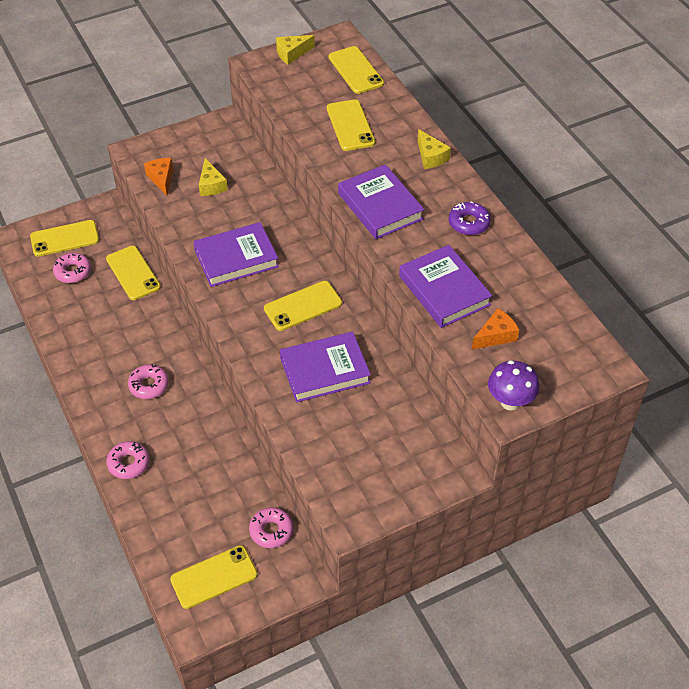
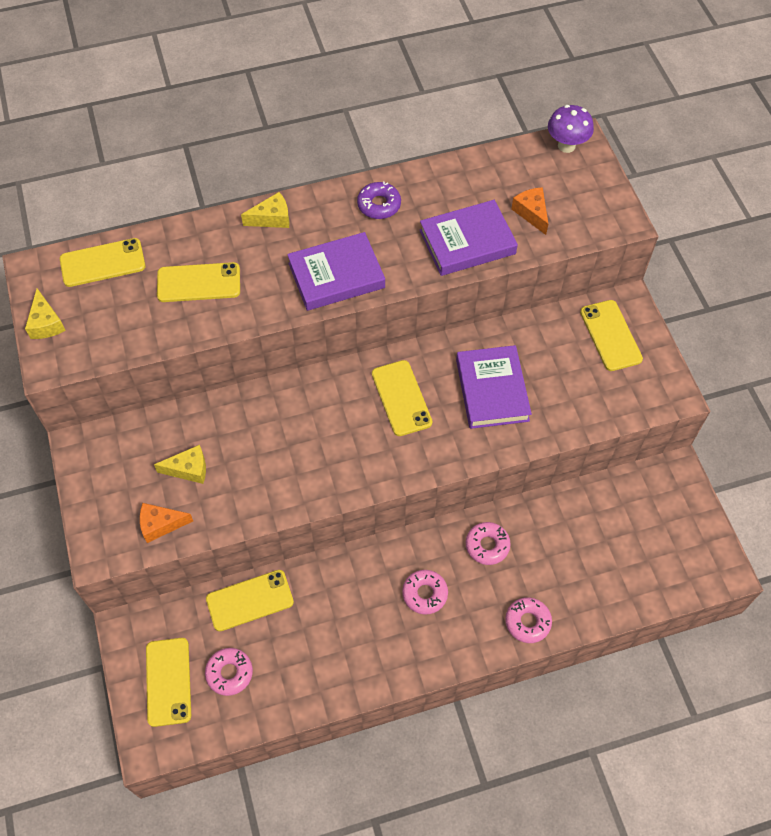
camera: 80 degrees left, 10 degrees up
yellow phone [170,545,258,609] -> yellow phone moved to [580,300,643,371]
purple book [193,222,279,287] -> none
pink donut [249,507,293,548] -> pink donut moved to [466,522,511,565]
purple mushroom [488,360,539,410] -> purple mushroom moved to [548,105,594,153]

